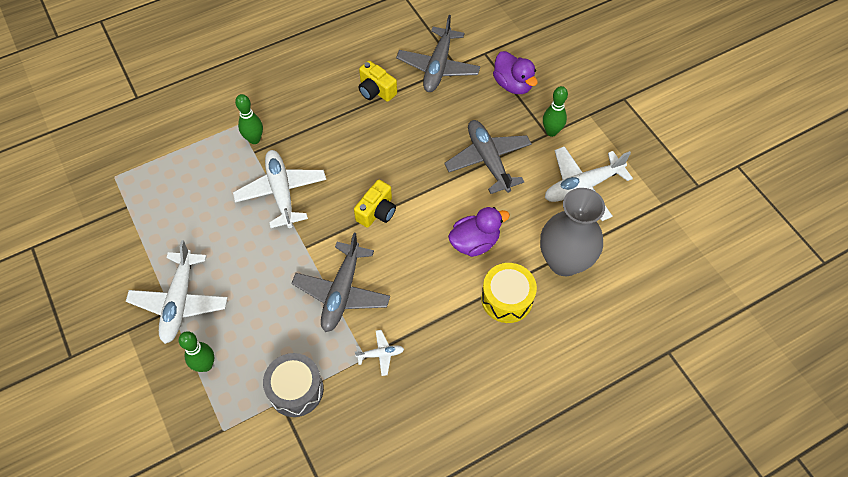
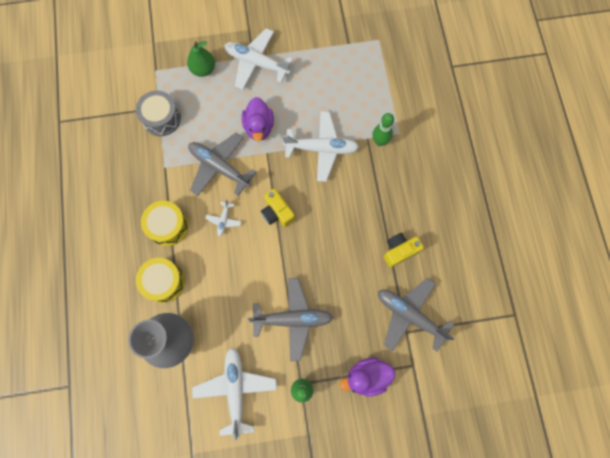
camera: 110 degrees right, 15 degrees up
green bowling pin [178,331,214,372] -> green pear [187,41,215,77]
white plane [355,330,404,376] -> white plane moved to [205,199,241,236]
purple duck [448,207,510,257] -> purple duck moved to [242,97,274,141]
none -> yellow drum [141,201,188,246]

